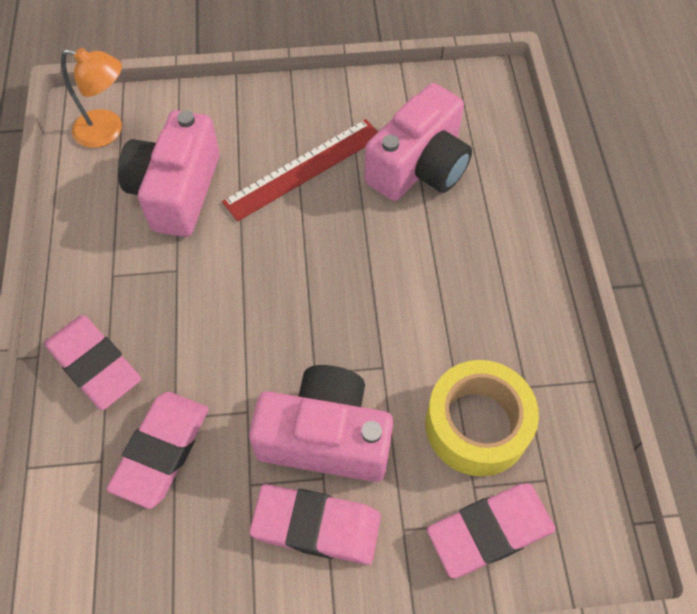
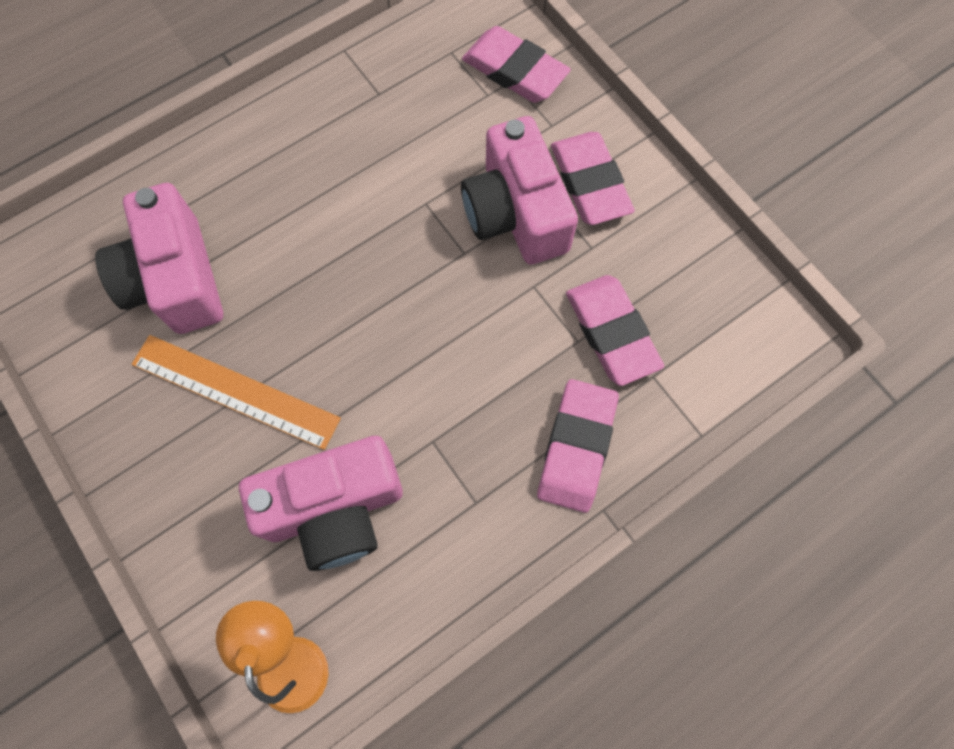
camera: 120 degrees left, 10 degrees up
pink eraser [107,392,209,509] -> pink eraser turned 75 degrees clockwise [566,275,664,386]
red ruler [222,119,378,222] -> orange ruler [132,335,341,450]
pink camera [364,83,472,201] -> pink camera turned 120 degrees counterclockwise [95,183,223,334]
yellow tape [425,360,539,476] -> none

